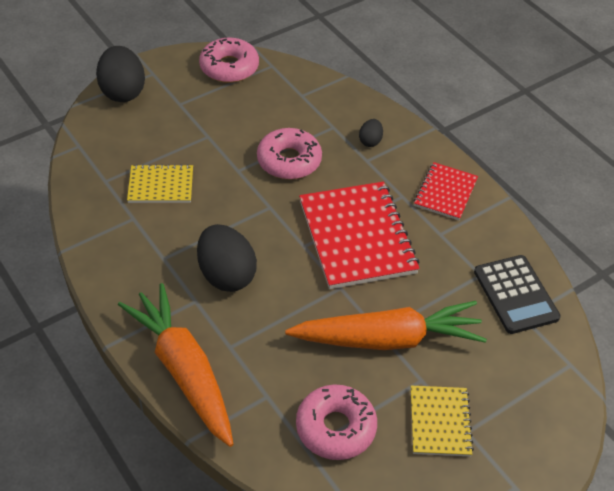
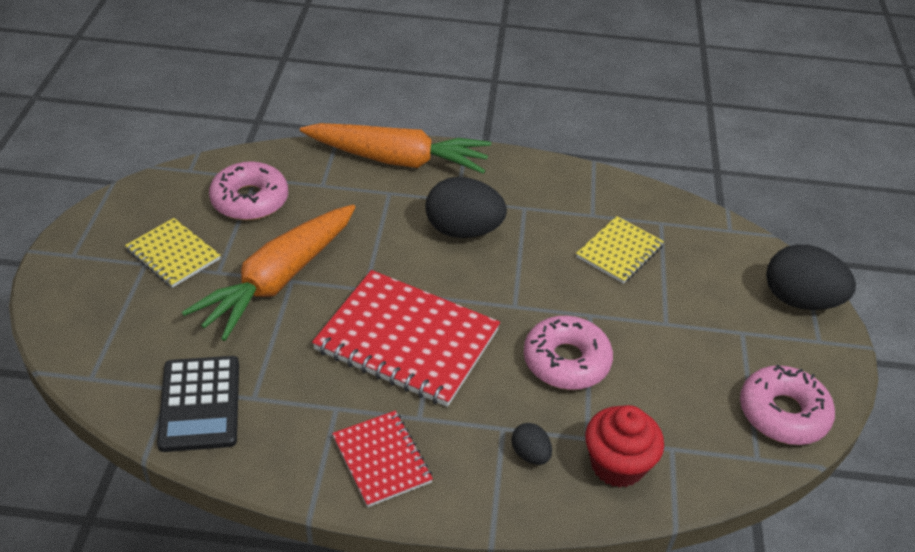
camera: 130 degrees right, 5 degrees down
black calculator [474,255,561,334] -> black calculator turned 120 degrees counterclockwise [157,356,239,452]
none -> red cupcake [585,405,664,488]

